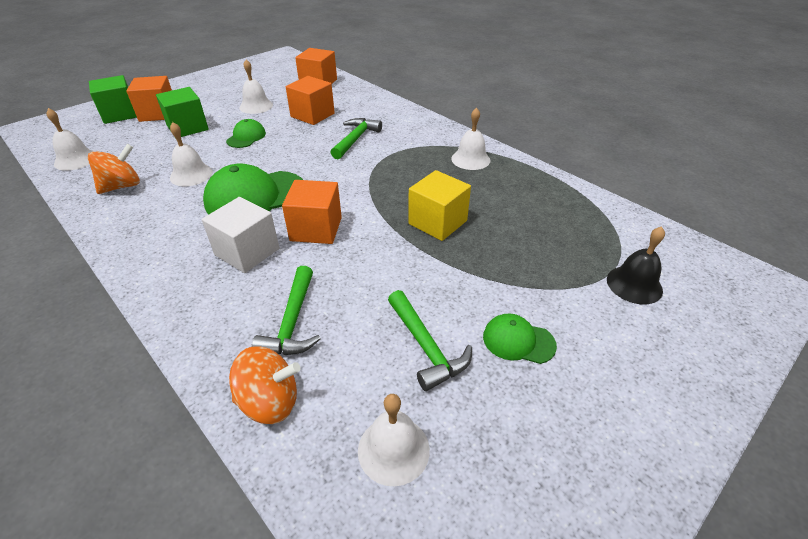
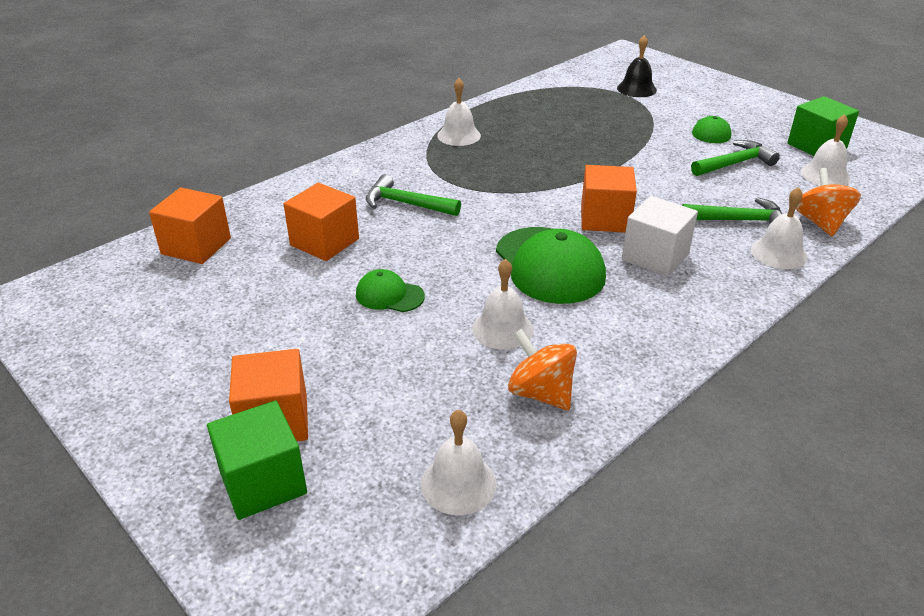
camera: 90 degrees left, 5 degrees down
green cube [156,87,209,137] -> green cube moved to [787,96,859,156]
white bell [239,60,273,114] -> white bell moved to [751,187,808,269]
yellow cube [408,170,471,241] -> none

